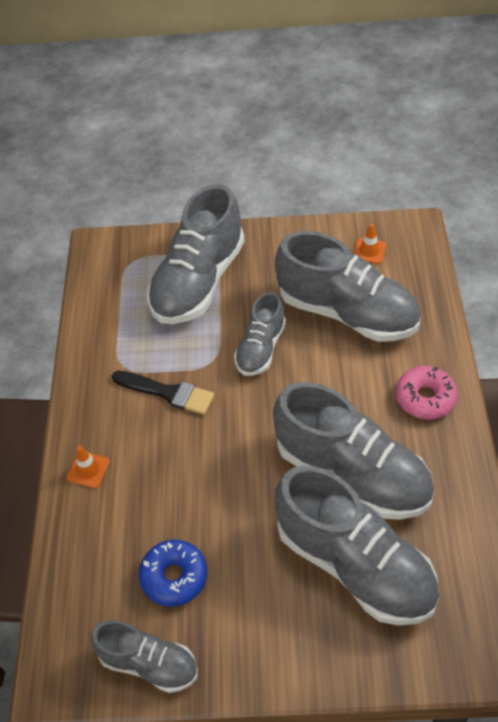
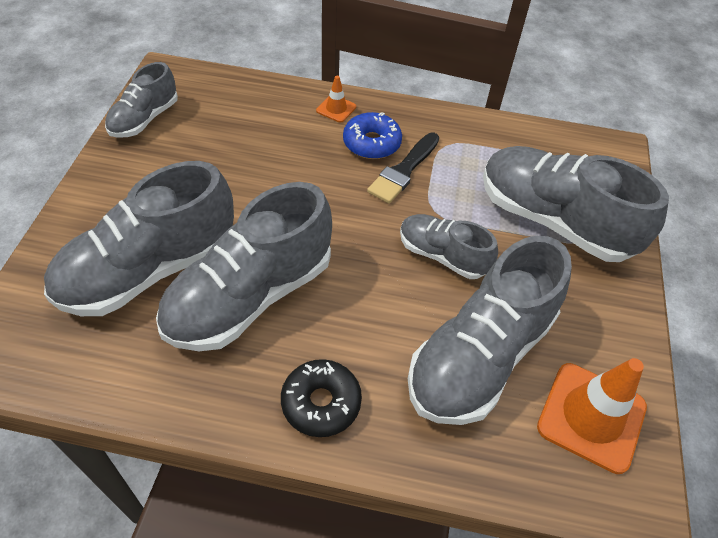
camera: 95 degrees right, 0 degrees up
blue donut [139,540,207,607] -> blue donut moved to [343,112,402,159]
orange traffic cone [353,224,386,264] -> orange traffic cone [537,358,647,474], size x2.05
pink donut [396,366,458,420] -> black donut [281,359,362,437]

